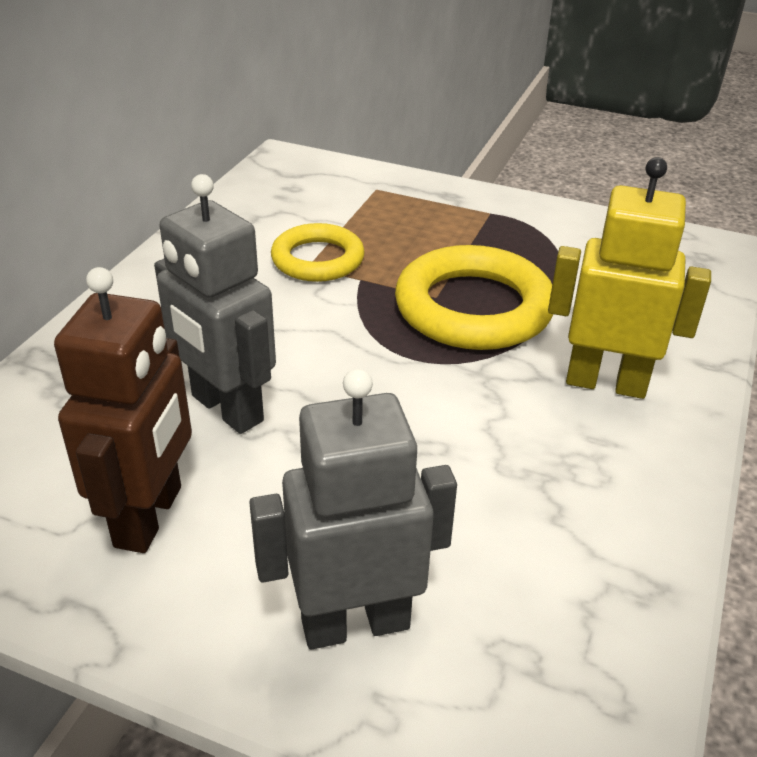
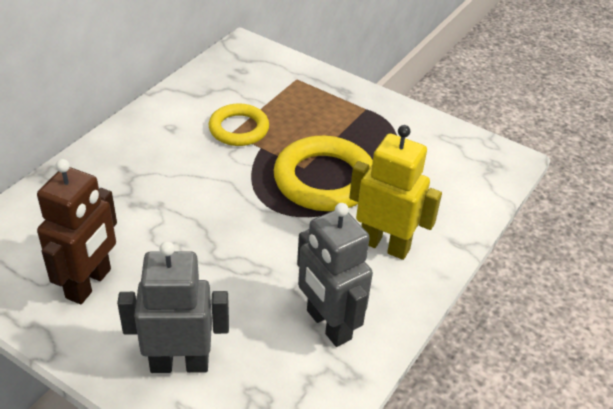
camera: 10 degrees right, 5 degrees up
grey robot [154,174,276,434] -> grey robot moved to [297,203,373,347]

